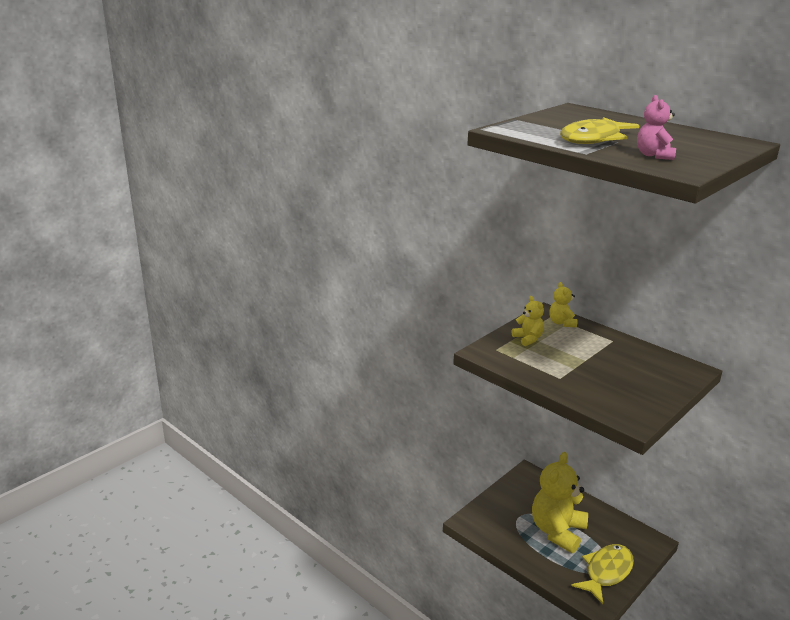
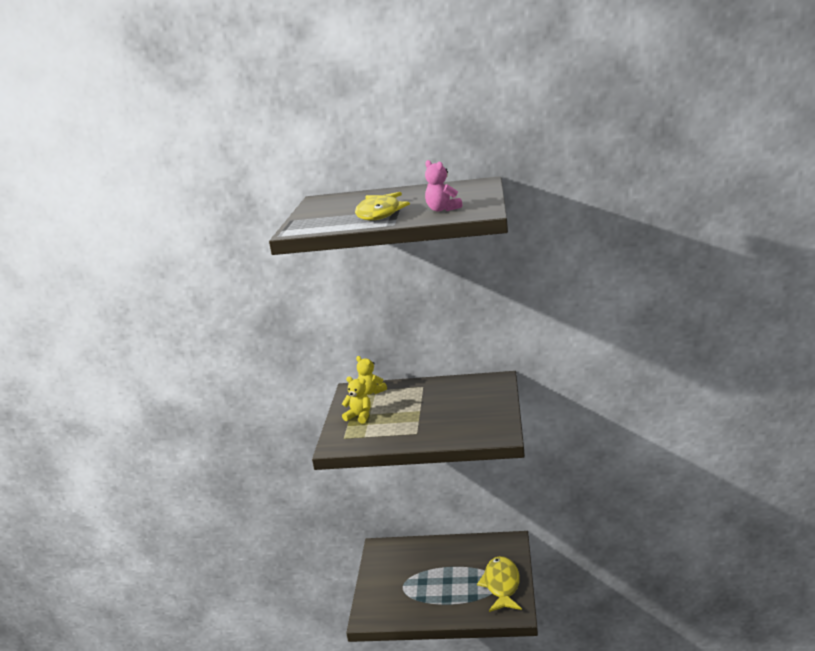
camera: 35 degrees left, 5 degrees down
yellow teddy bear [532,452,588,553] -> none

